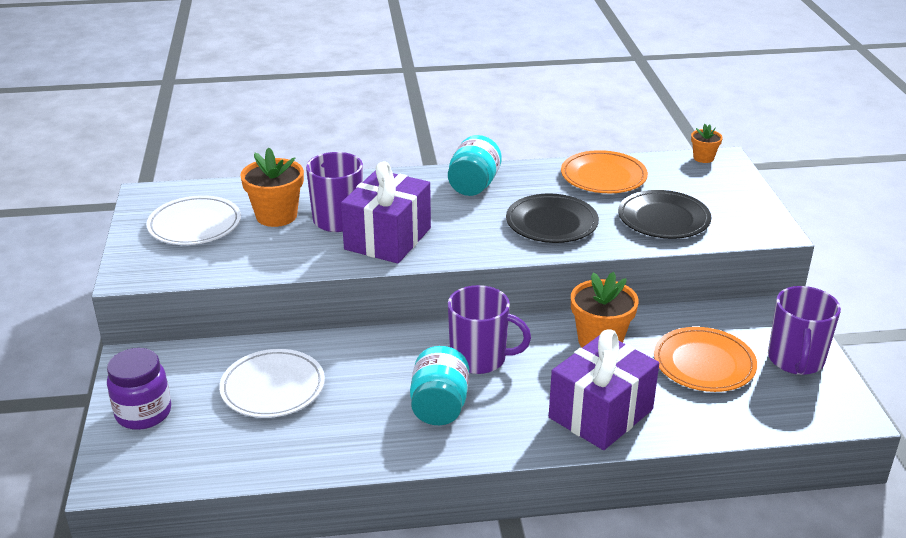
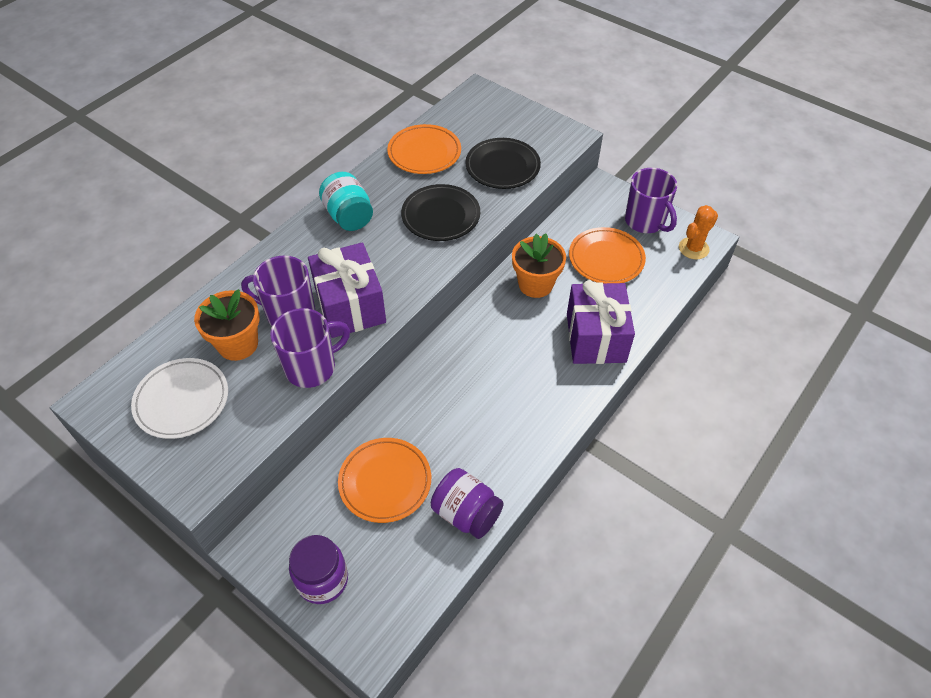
camera: 45 degrees left, 20 degrees up
white plate [219,349,325,418] -> orange plate [338,438,431,523]
turquoise jar [410,346,469,425] -> none
purple mug [448,285,531,374] -> purple mug moved to [270,308,350,388]
orange flower pot [691,124,723,163] -> none
none -> purple jar [431,468,504,539]
none -> orange cactus [679,205,718,259]

